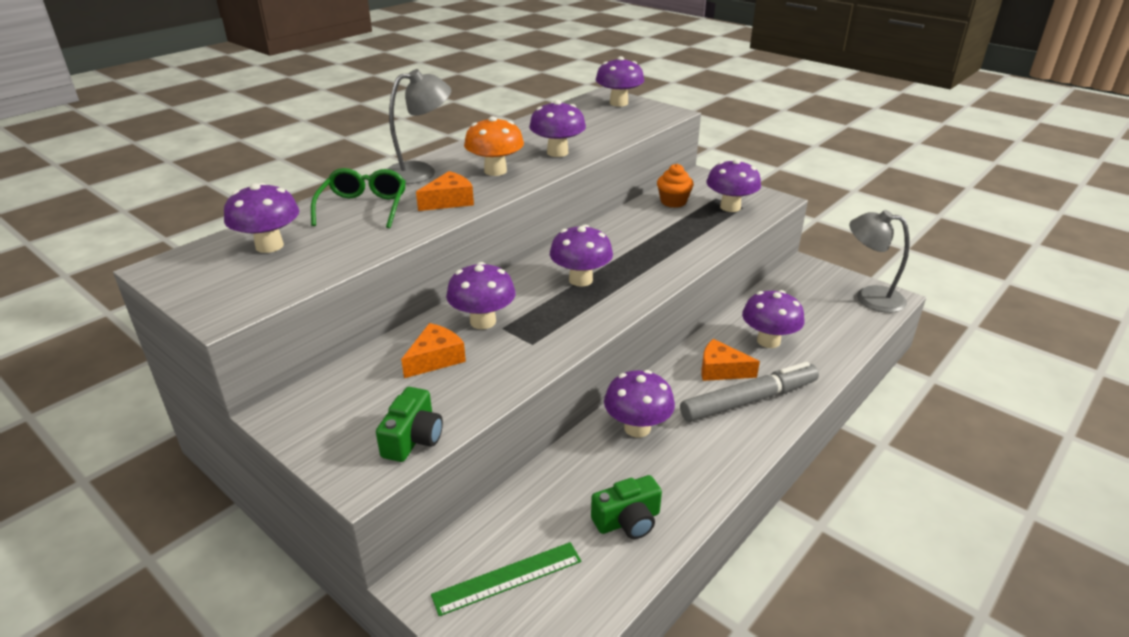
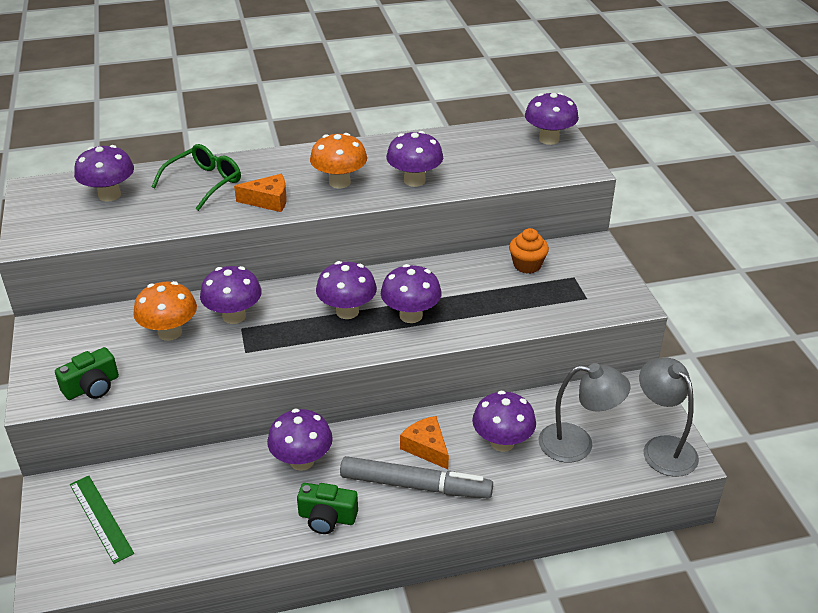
camera: 35 degrees right, 5 degrees up
grey lamp [388,69,451,184] -> grey lamp moved to [538,363,631,462]
orange cheese [401,323,466,378] -> orange mushroom [133,281,197,341]
green ruler [431,542,581,616] -> green ruler turned 45 degrees clockwise [70,475,134,564]
green camera [591,475,662,539] -> green camera moved to [297,483,358,534]
purple mushroom [706,159,761,212] -> purple mushroom moved to [381,264,442,323]

